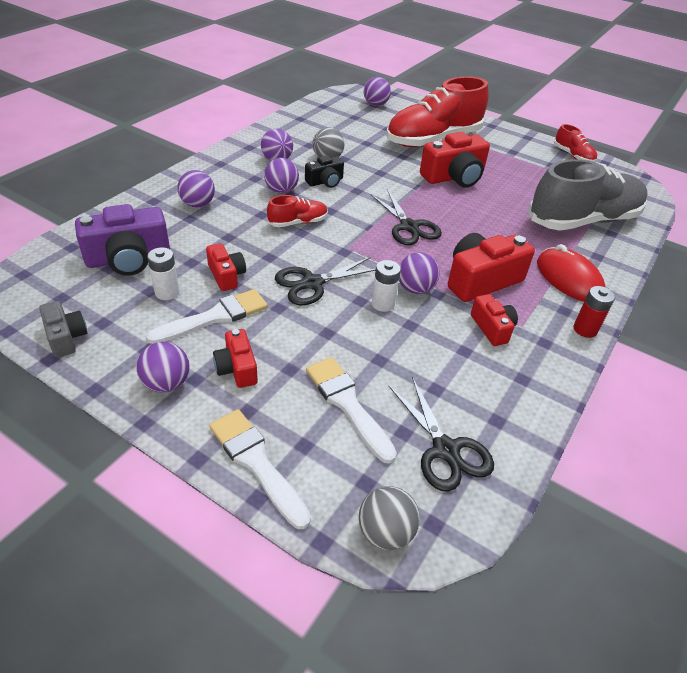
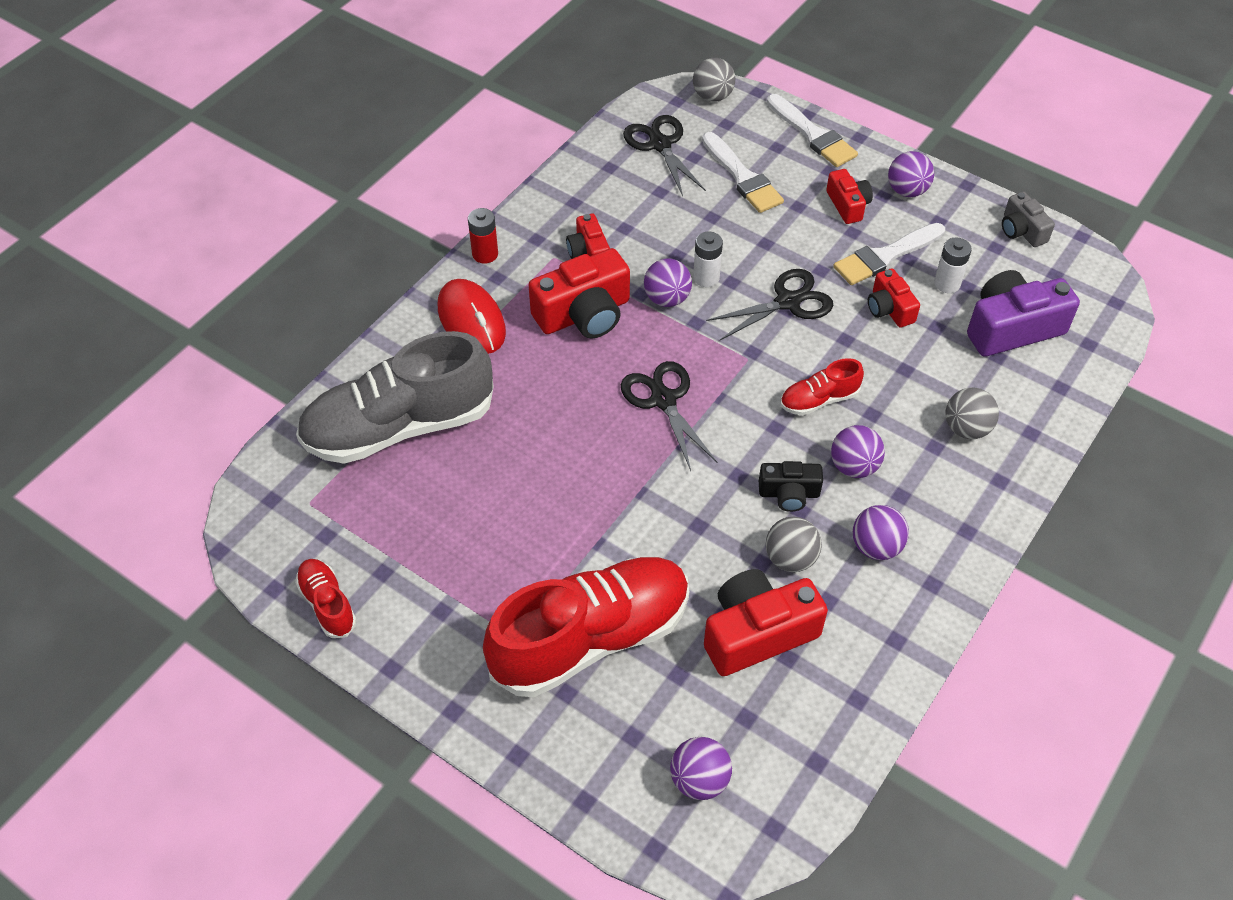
camera: 175 degrees left, 10 degrees up
purple ball [177,170,215,208] -> grey ball [945,387,999,439]
black camera [305,155,344,188] -> black camera turned 150 degrees counterclockwise [759,461,823,512]
red camera [420,132,490,188] -> red camera moved to [704,569,828,676]

